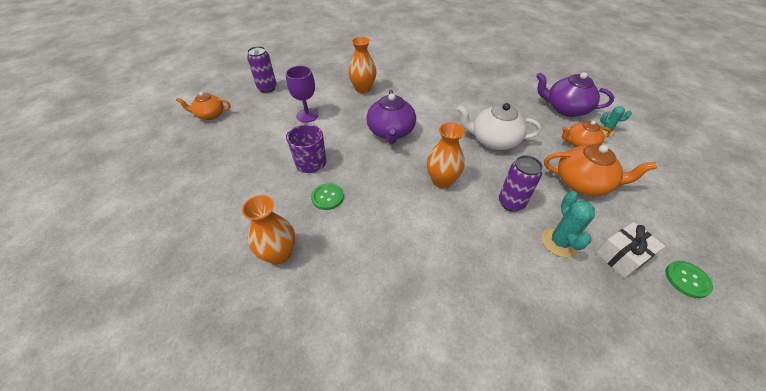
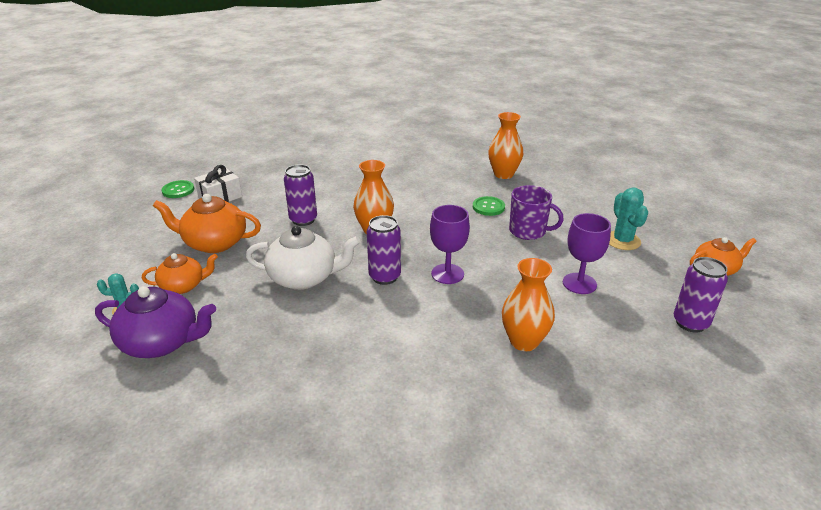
camera: 170 degrees right, 15 degrees down
purple teapot [366,90,416,144] -> purple goblet [430,205,470,284]
turquoise cactus [542,191,595,257] -> turquoise cactus moved to [609,187,648,250]
none -> purple can [367,215,401,285]

